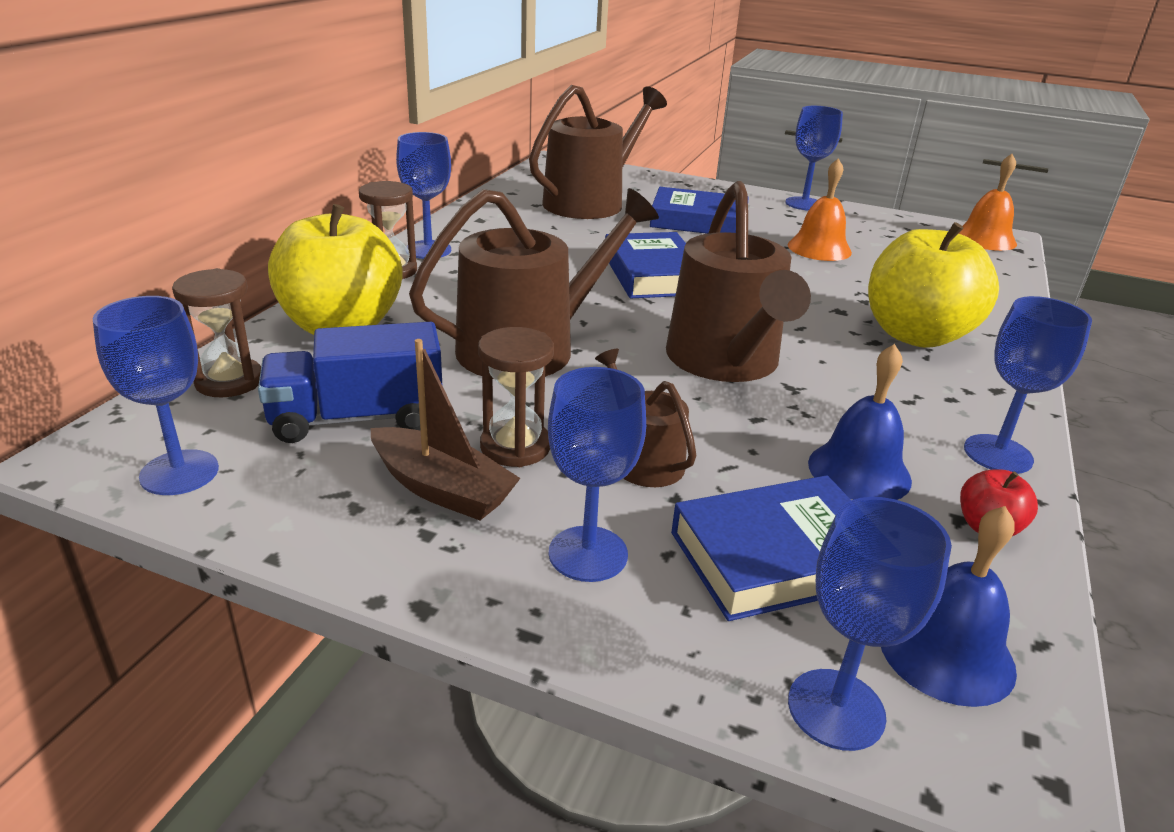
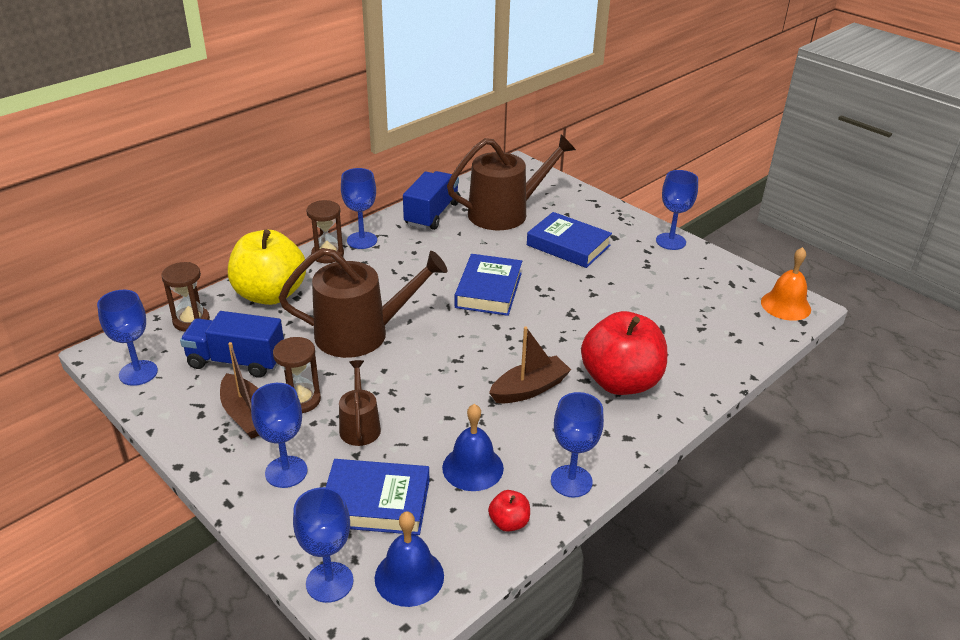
camera: 25 degrees right, 5 degrees up
brown watering can [666,181,811,382] -> none
orange bell [787,158,852,261] -> none
yellow apple [868,222,999,348] -> red apple [581,311,667,395]
none -> blue truck [403,171,460,230]
none -> brown boat [489,326,571,403]

